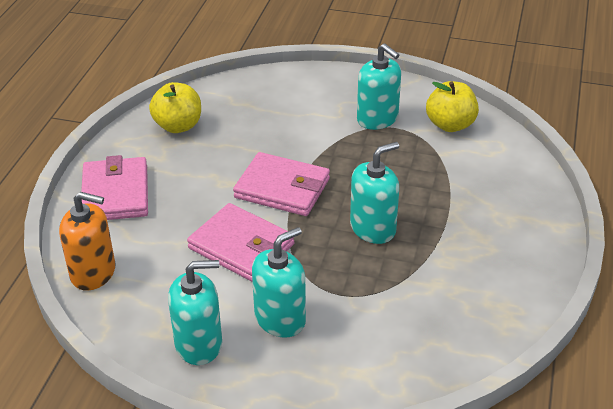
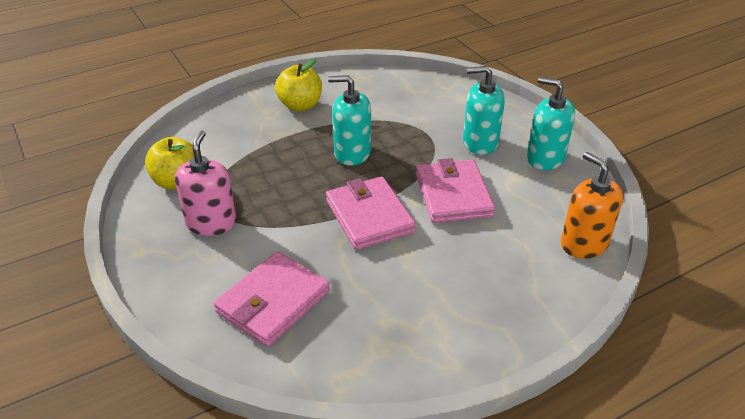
camera: 135 degrees left, 0 degrees up
pink wallet [81,155,148,220] -> pink wallet moved to [214,251,330,347]
yellow apple [149,82,201,133] -> yellow apple moved to [275,59,322,111]
turquoise soap dispenser [357,43,401,130] -> pink soap dispenser [175,130,237,236]

